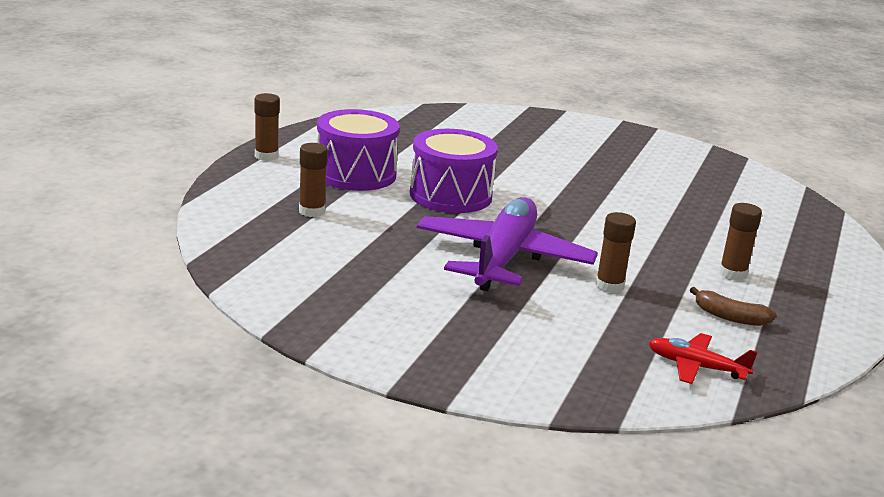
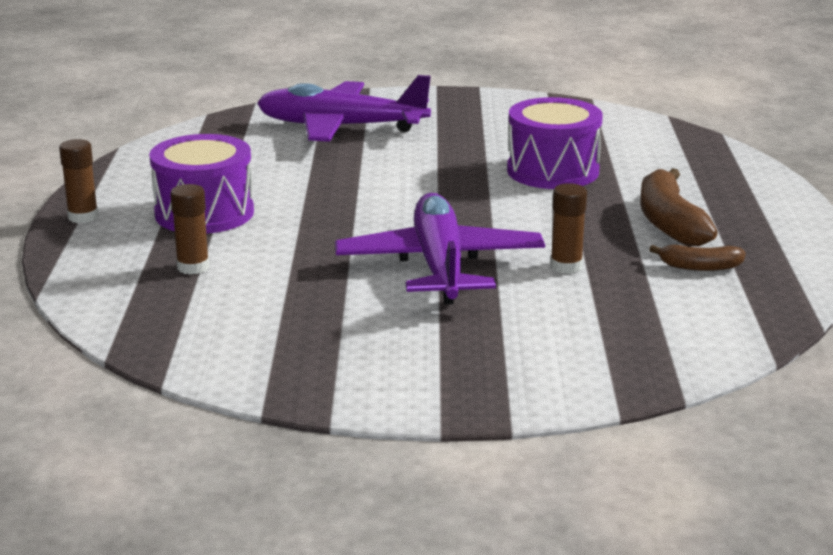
camera: 20 degrees left, 0 degrees up
purple drum [410,129,498,213] -> purple drum moved to [507,97,603,189]
red plane [649,333,758,384] -> none
brown glue stick [719,203,762,280] -> brown banana [640,168,718,246]
none -> purple plane [257,75,431,142]

